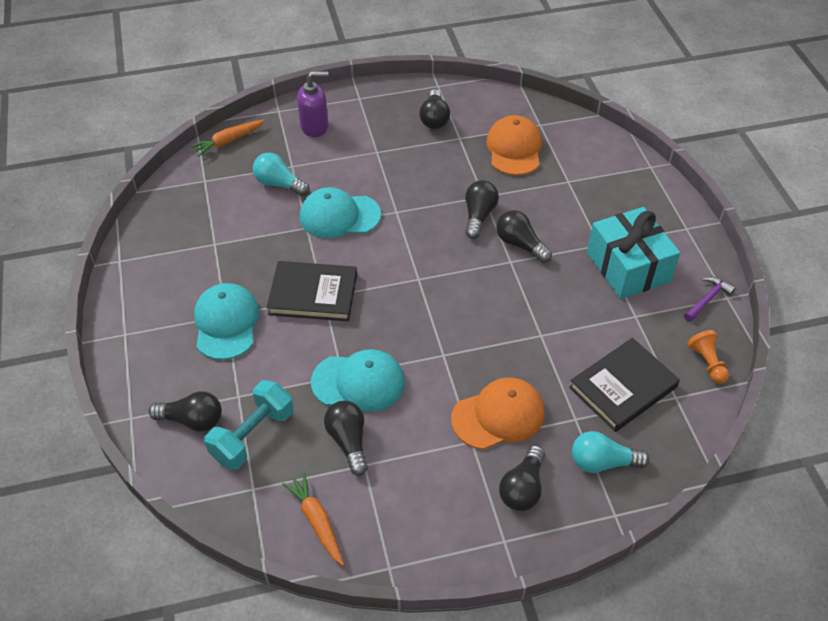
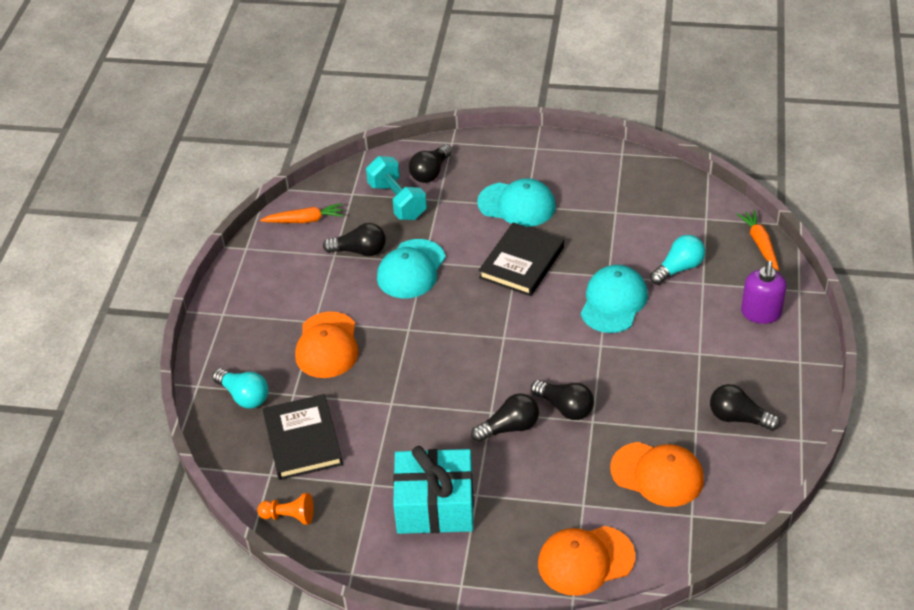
camera: 115 degrees right, 5 degrees down
black light bulb [499,445,545,511] -> none
turquoise light bulb [572,431,650,473] -> turquoise light bulb turned 105 degrees clockwise [212,368,269,408]
purple hammer [684,277,735,322] -> none
none -> orange cap [538,526,635,596]

